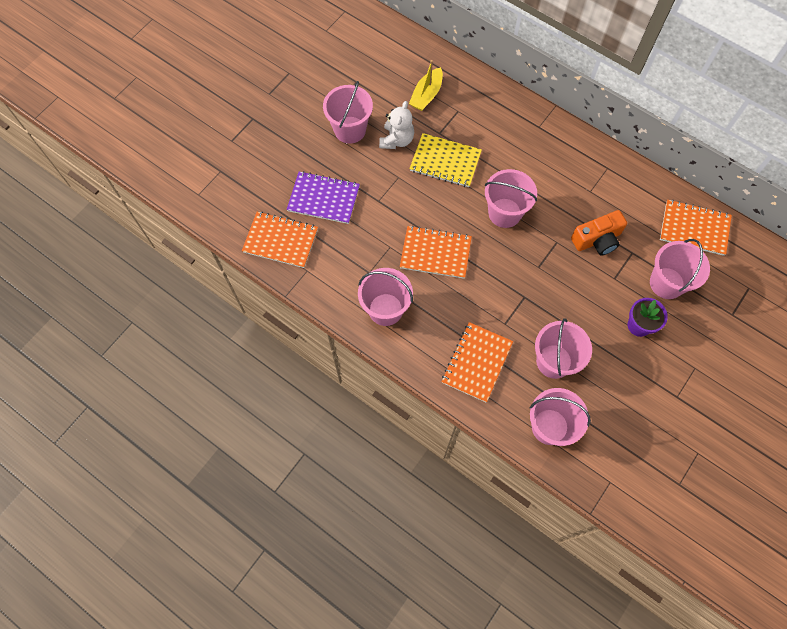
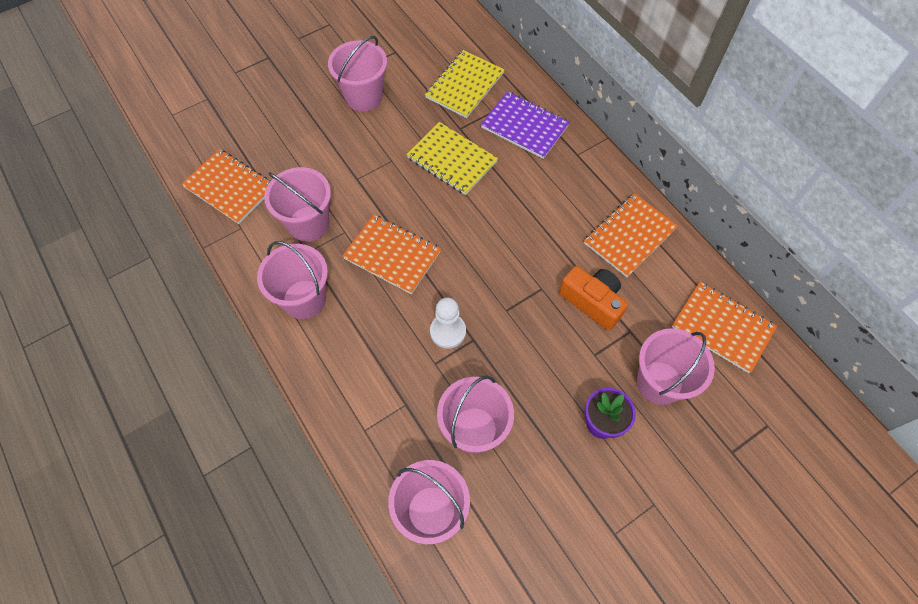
camera: 20 degrees right, 5 degrees down
purple notebook [287,171,360,224] -> purple notebook moved to [481,91,570,159]
white teddy bear [379,101,414,149] -> none
yellow boat [409,60,443,111] -> yellow notebook [425,50,504,118]
orange notebook [442,322,513,402] -> orange notebook moved to [584,193,678,277]
pink bucket [485,169,537,228] -> pink bucket moved to [264,167,331,241]
orange camera [571,210,627,256] -> orange camera turned 135 degrees counterclockwise [559,266,628,330]
none -> white pawn [430,297,466,349]

